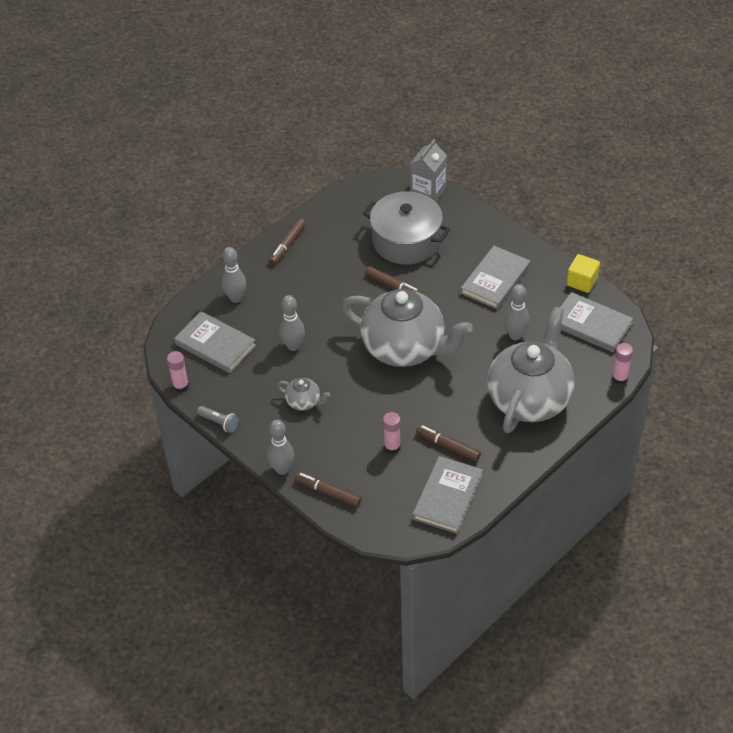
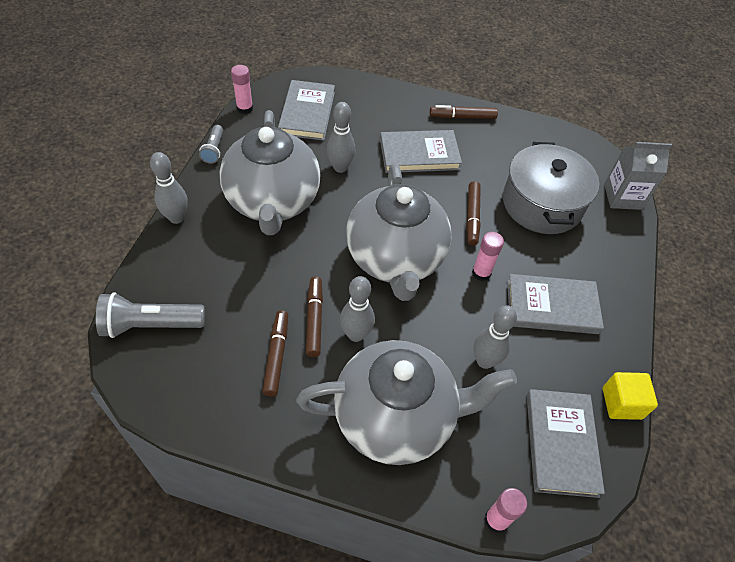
camera: 55 degrees right, 5 degrees up
grey bowling pin [222,247,246,303] -> grey bowling pin moved to [340,276,375,342]
grey teapot [277,378,330,411] -> grey teapot [219,110,321,235], size x2.43
brown marker [294,472,362,507] -> brown marker moved to [306,276,323,357]
pink glue stick [383,412,401,454] -> pink glue stick moved to [472,232,504,281]
grey book [412,456,483,534] -> grey book moved to [380,130,462,173]
none -> grey flashlight [96,292,205,338]

